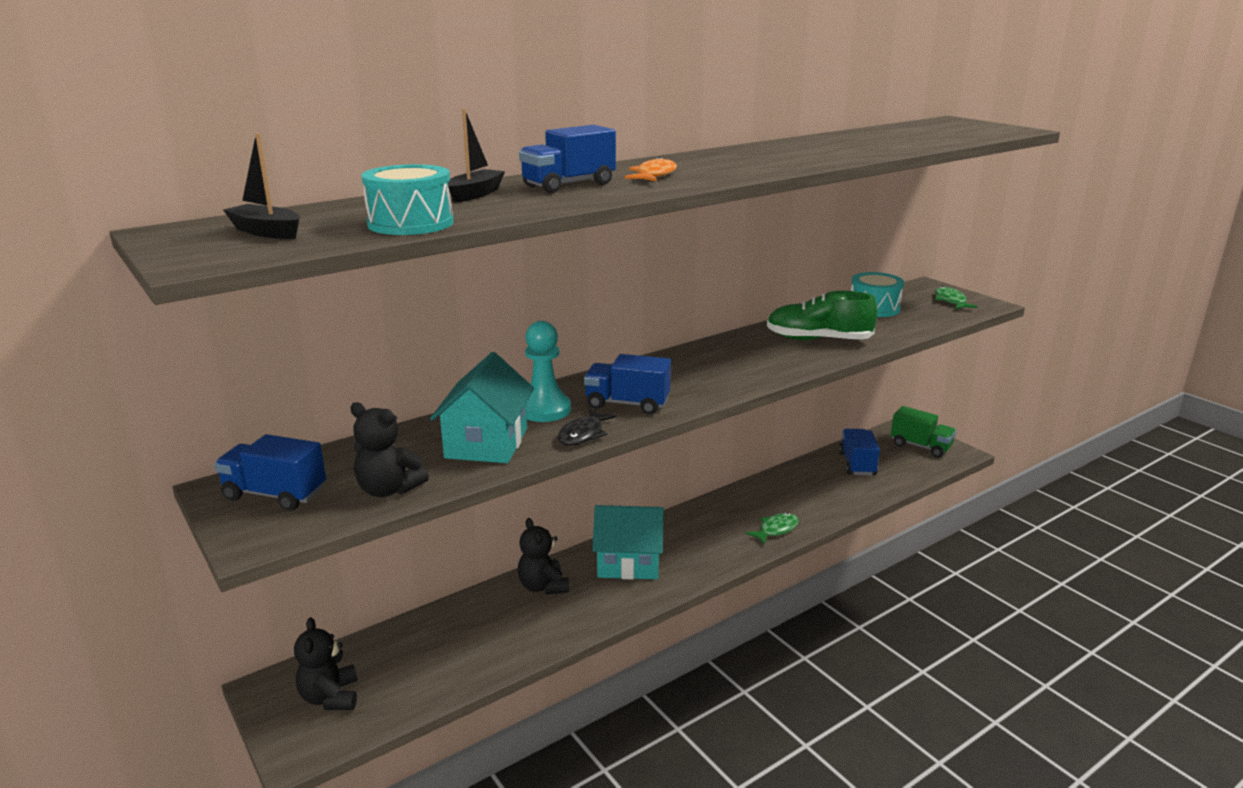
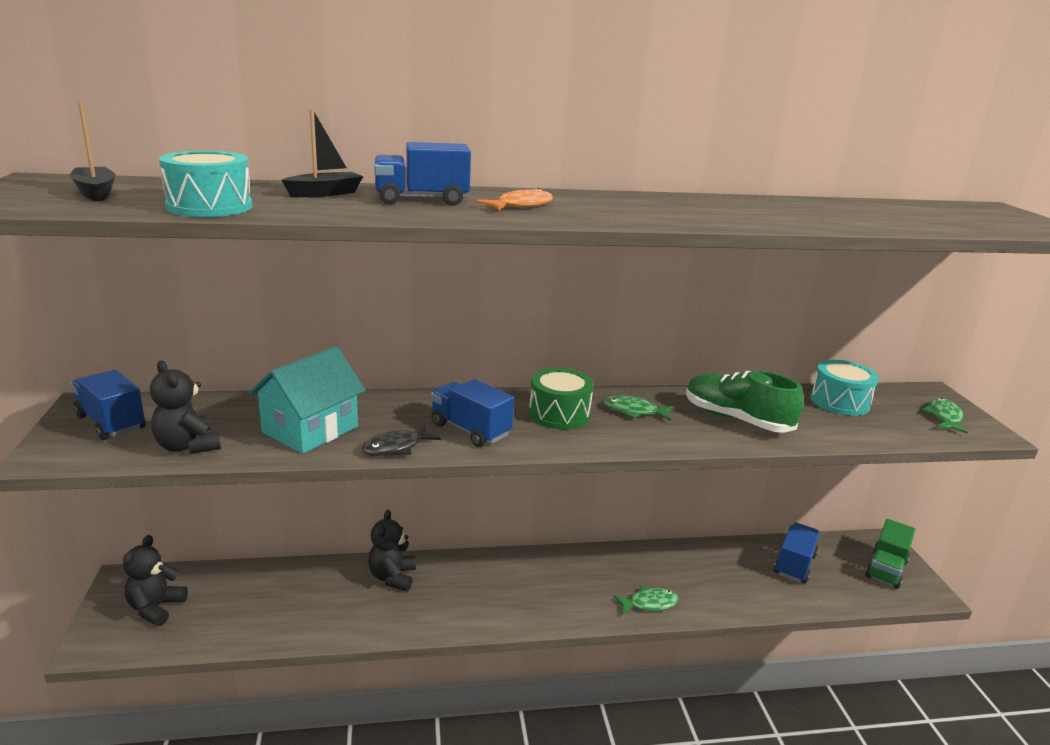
camera: 25 degrees right, 0 degrees up
turquoise pawn [525,321,571,422] -> none
turquoise house [592,505,664,579] -> none
green truck [891,406,956,458] -> green truck turned 60 degrees clockwise [865,519,915,589]
none -> green drum [529,368,594,429]
none -> green fish [604,395,673,421]

